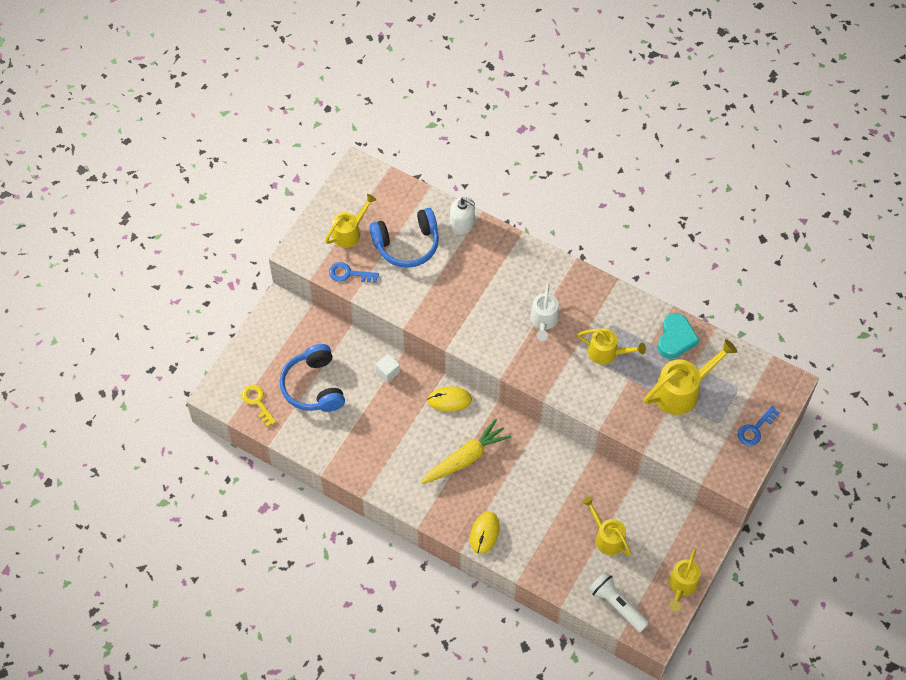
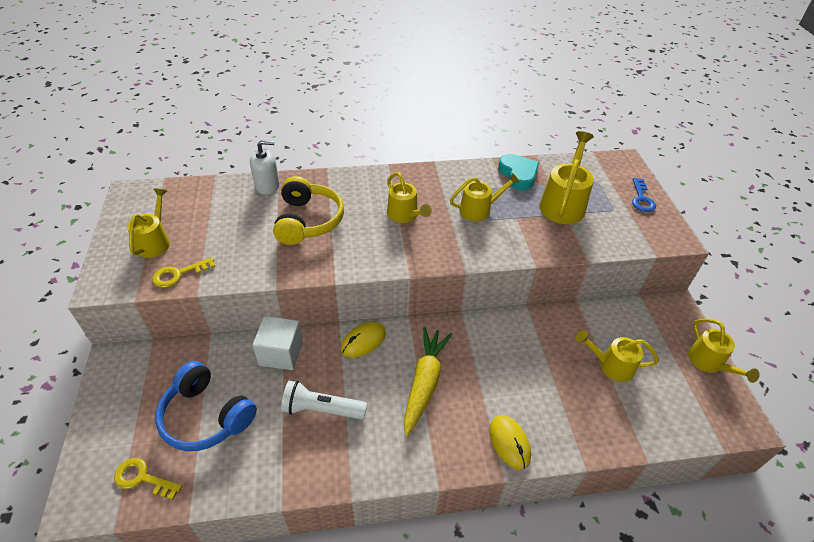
camera: 40 degrees left, 15 degrees down
blue key [329,262,379,283] -> yellow key [152,257,216,288]
blue headphones [370,208,439,268] -> none
white cube [375,354,400,383] -> white cube [253,316,303,370], size x1.68
white watering can [530,283,559,341] -> yellow watering can [387,172,432,223]
white flashlight [589,572,649,633] -> white flashlight moved to [281,381,367,420]
none -> yellow headphones [273,176,344,245]

